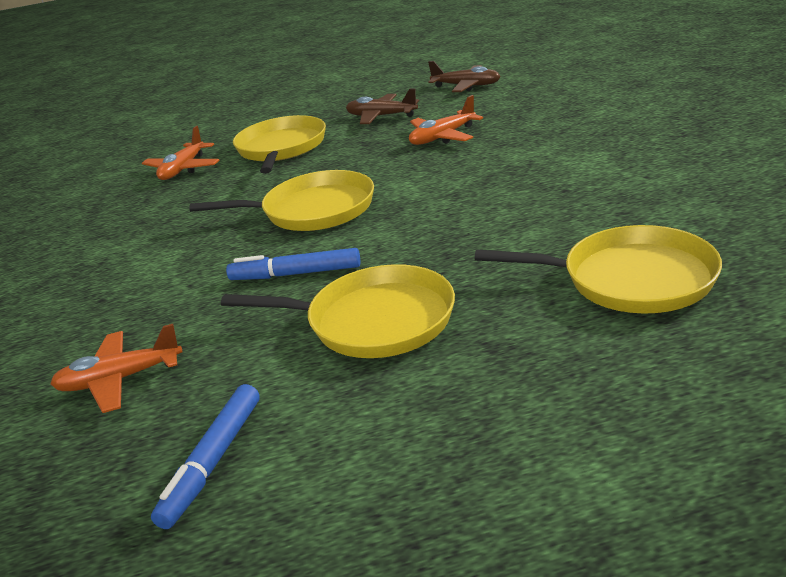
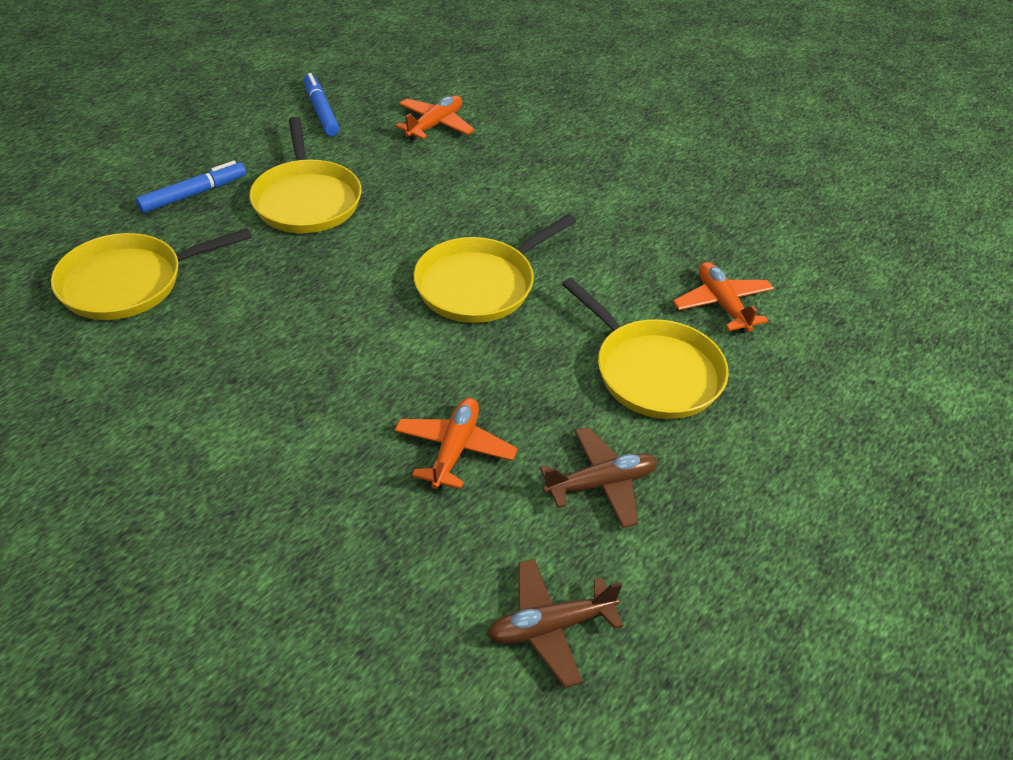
camera: 135 degrees right, 15 degrees up
yellow pan [221,264,455,358] -> yellow pan turned 75 degrees counterclockwise [249,117,362,233]
blue marker [226,248,360,280] -> blue marker moved to [136,161,246,213]

